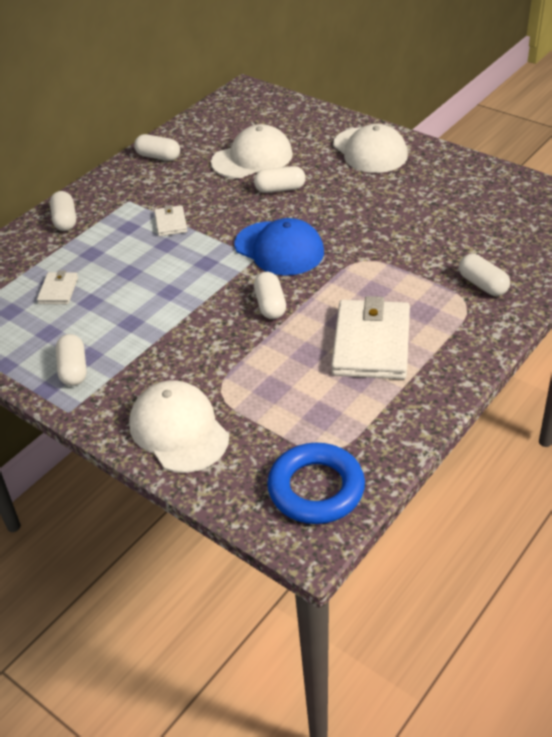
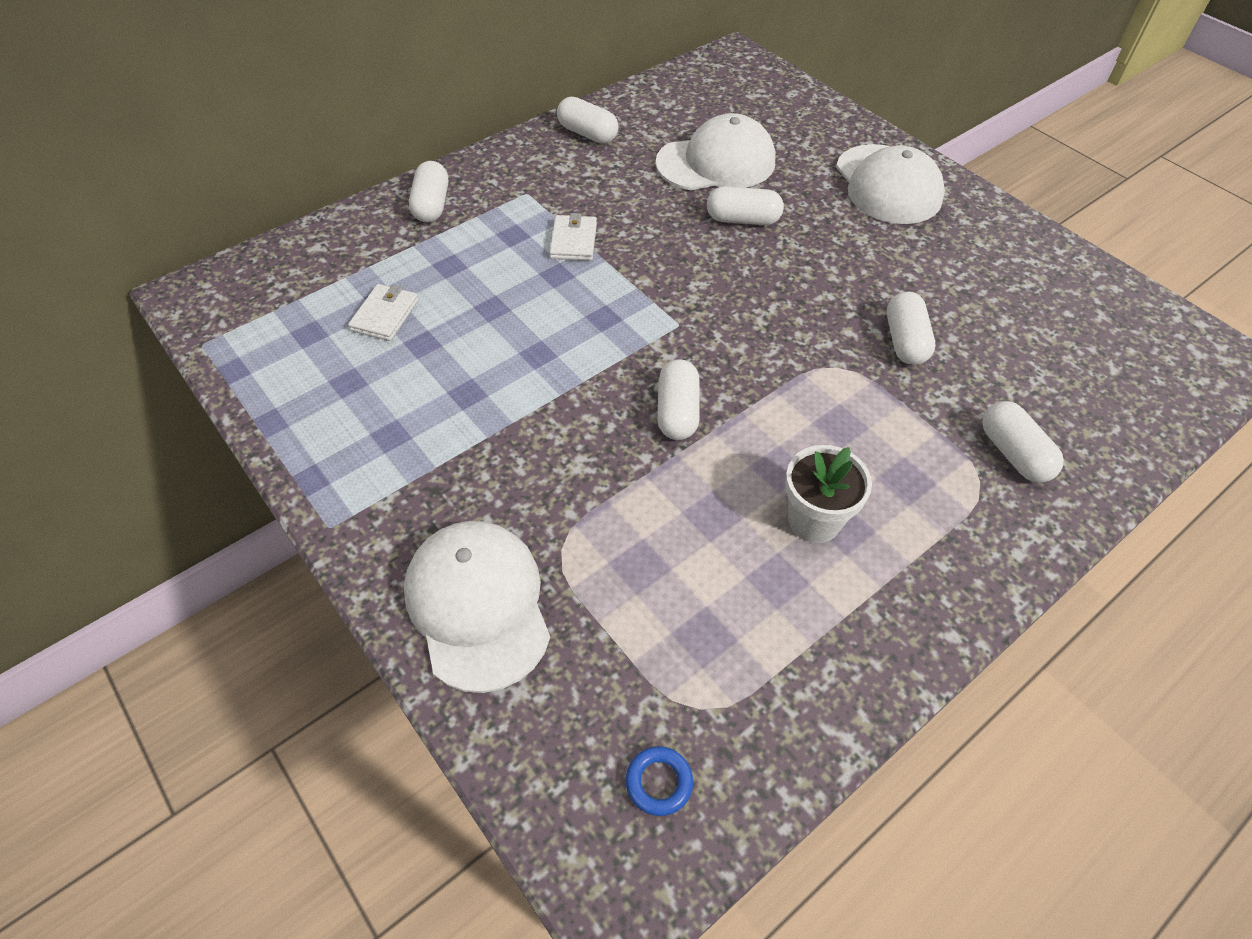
camera: 10 degrees right, 10 degrees up
white capsule [56,334,87,386] -> white capsule moved to [887,292,935,365]
blue cap [234,218,324,275] -> none
blue ring [267,443,365,524] -> blue ring [625,746,693,816], size x0.42
white wallet [331,296,410,379] -> white flower pot [785,445,872,543]

